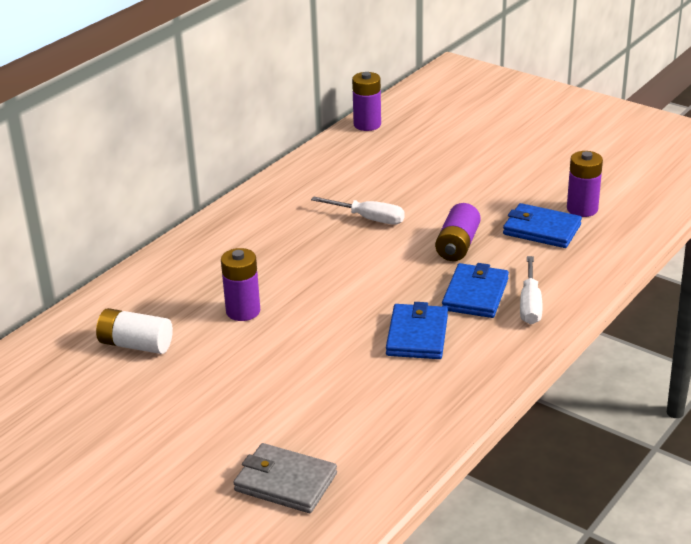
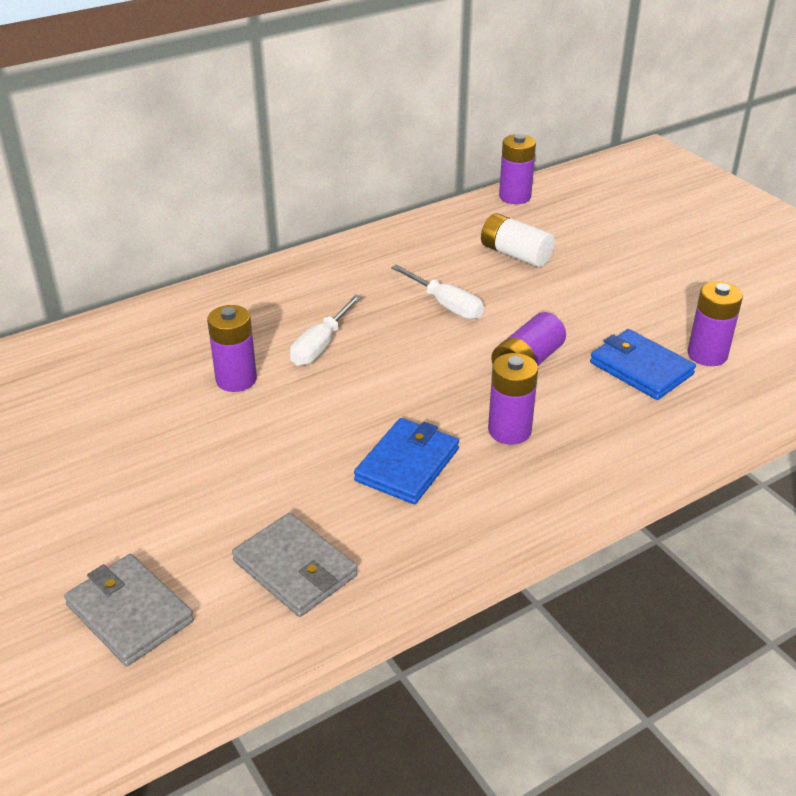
camera: 20 degrees right, 5 degrees up
white battery [96,308,173,354] -> white battery moved to [481,213,555,267]
blue wallet [442,263,509,318] -> purple battery [488,353,538,445]
white screwdriver [520,256,543,324] -> white screwdriver moved to [290,294,362,366]
none -> grey wallet [232,513,358,617]

